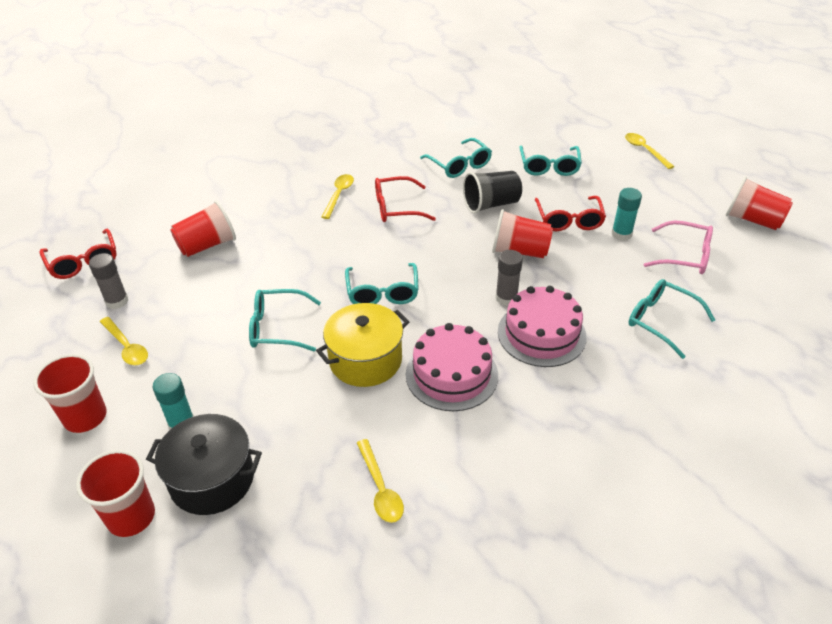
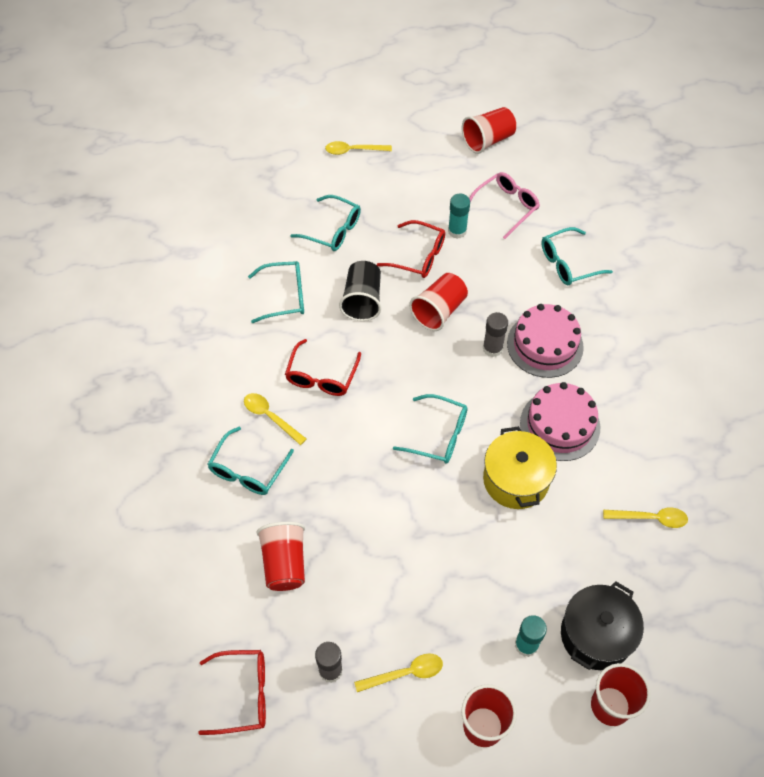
camera: 65 degrees left, 15 degrees up
turquoise glasses [249,289,321,351] -> turquoise glasses moved to [207,427,294,495]

